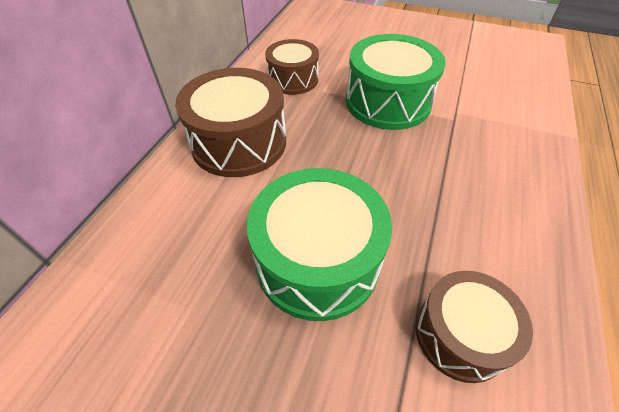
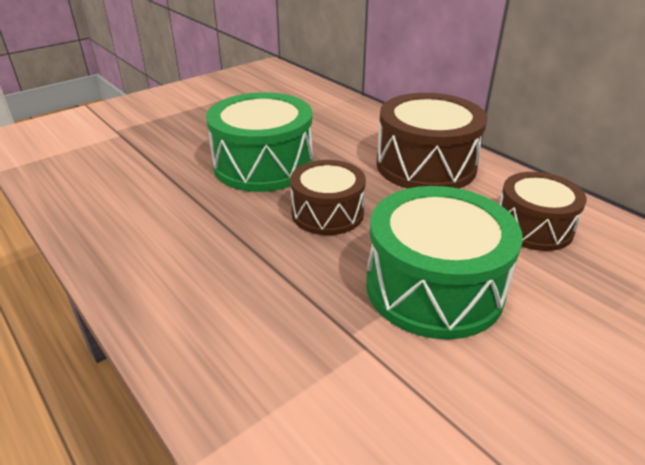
camera: 120 degrees right, 15 degrees down
brown drum [415,271,533,383] -> brown drum moved to [290,160,366,235]

